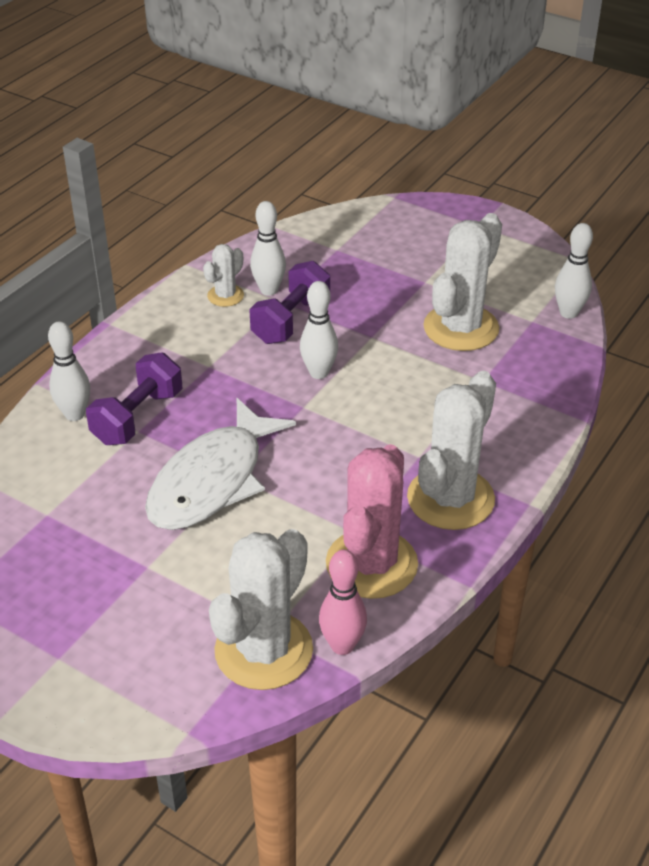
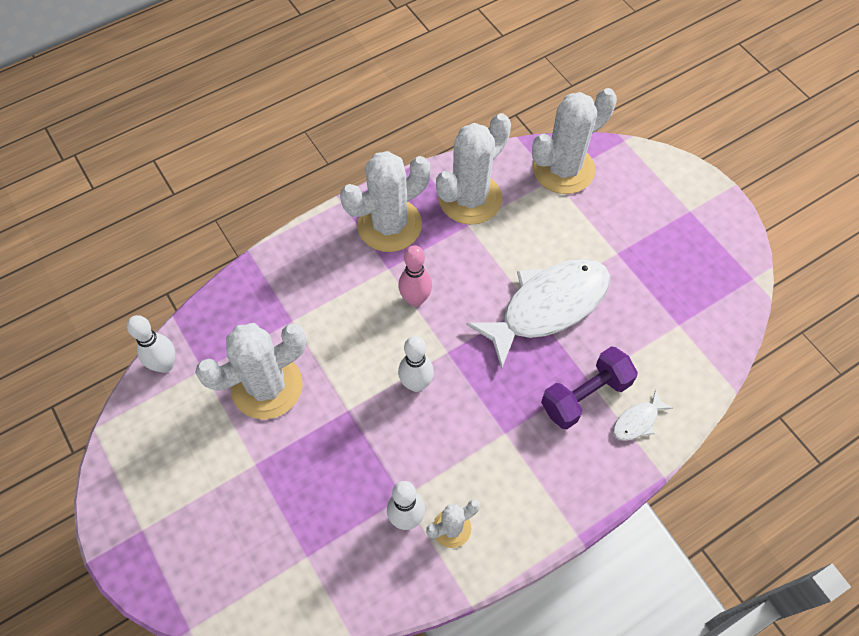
camera: 155 degrees left, 20 degrees up
white bowling pin [48,321,90,421] -> white fish [613,390,673,441]
purple dumbbell [249,261,330,344] -> none
pink bowling pin [319,550,367,655] -> pink bowling pin moved to [398,245,432,307]
pink cactus [326,444,418,599] -> white cactus [436,113,511,225]

